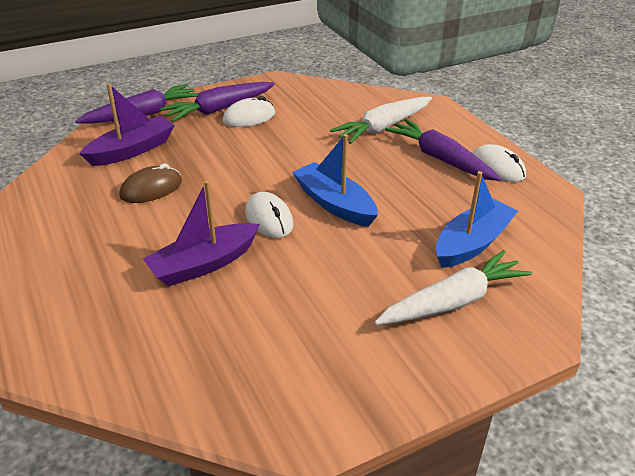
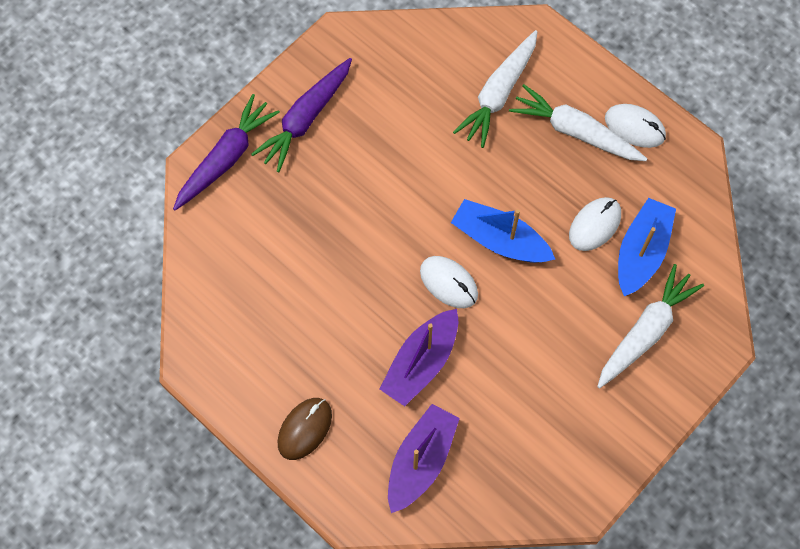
camera: 20 degrees left, 30 degrees up
purple boat [79,83,175,166] -> purple boat moved to [388,404,460,513]
brown mouse [119,163,182,203] -> brown mouse moved to [278,398,332,460]
white mouse [223,96,275,127] -> white mouse moved to [569,197,621,251]
purple carrot [385,119,501,181] -> white carrot [509,84,647,161]

